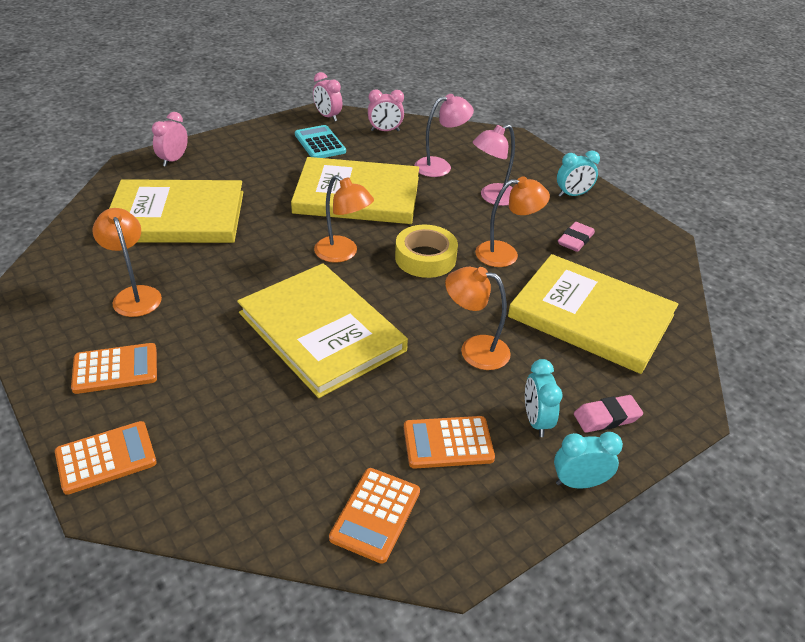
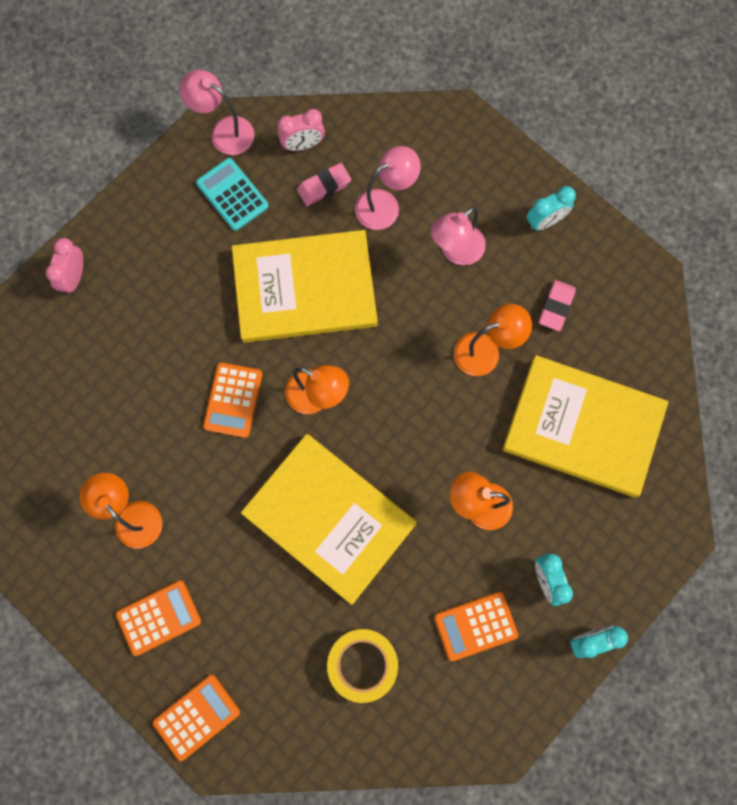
camera: 10 degrees left, 35 degrees up
yellow book [109,179,243,243] -> none
pink clock [313,72,342,121] -> pink lamp [180,70,254,155]
orange calculator [329,468,420,564] -> orange calculator moved to [203,363,263,438]
yellow tape [395,225,458,278] -> yellow tape moved to [327,629,398,703]
pink eraser [574,395,643,433] -> pink eraser moved to [297,163,351,206]

